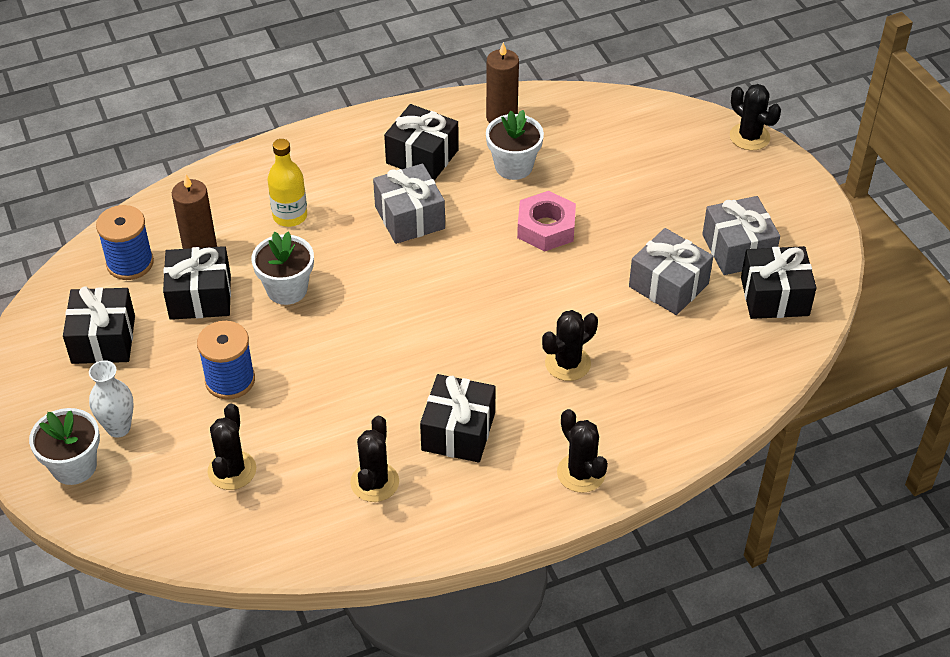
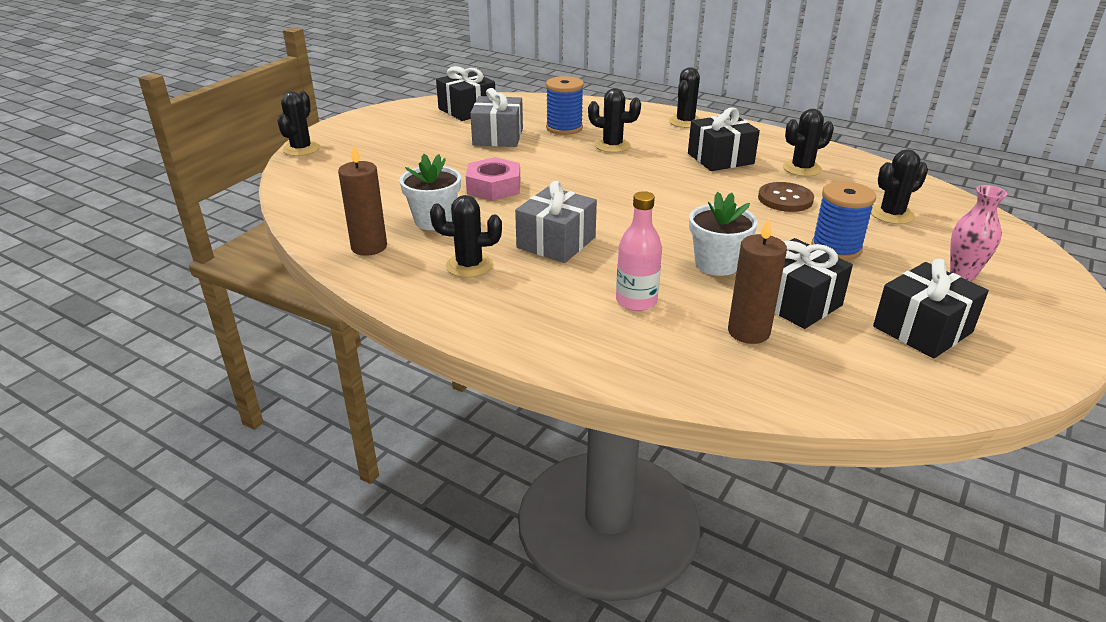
camera: 125 degrees left, 15 degrees down
white flower pot [29,408,100,485] -> none
white vase [89,360,133,438] -> pink vase [950,185,1007,281]
blue spool [96,205,154,280] -> blue spool moved to [546,76,584,135]
yellow bottle [268,139,307,227] -> pink bottle [616,191,662,311]
black gift [384,104,459,181] -> black cactus [430,195,502,278]
grey gift [702,196,780,275] -> none
none -> brown button [758,182,814,212]

